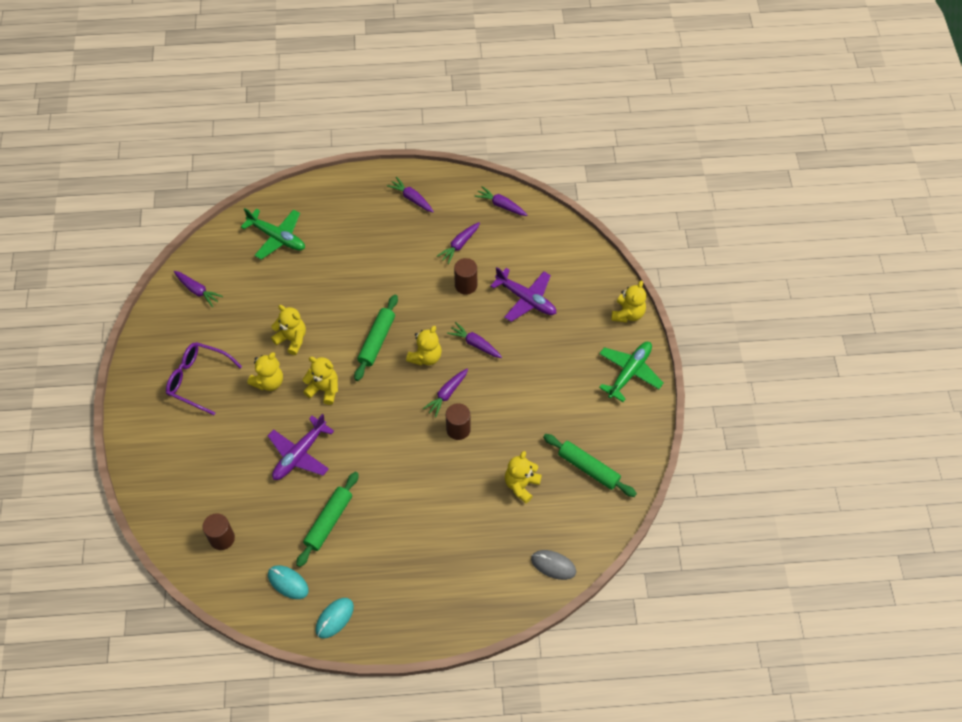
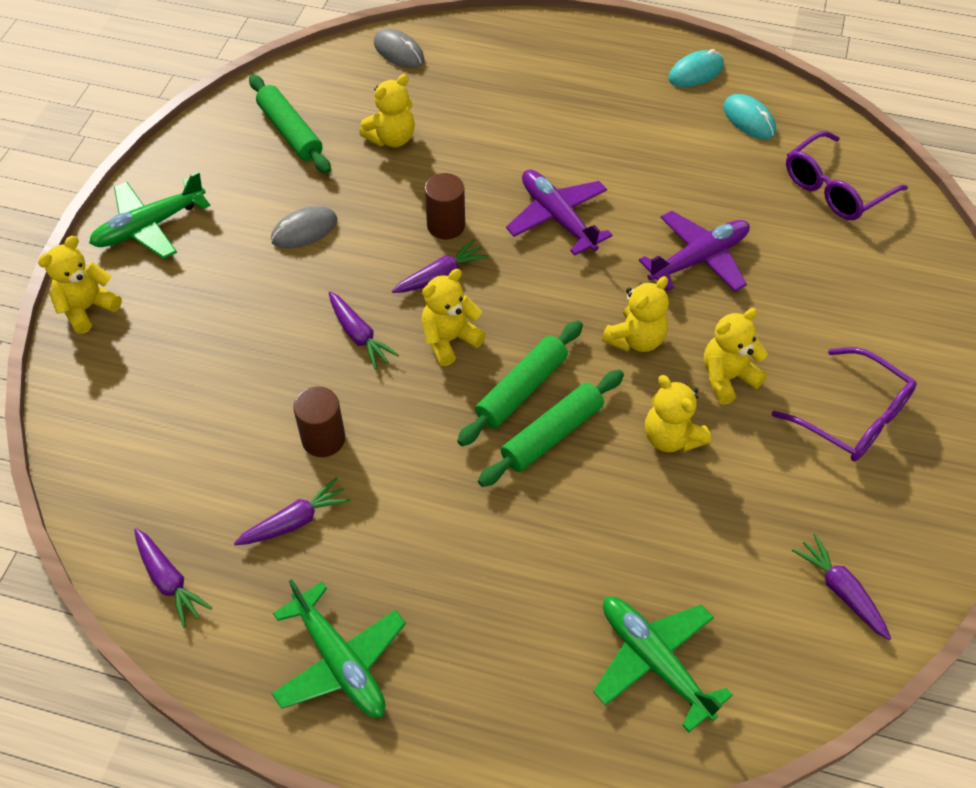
camera: 160 degrees left, 5 degrees down
brown cylinder [203,513,235,550] -> purple glasses [786,131,908,220]
green rolling pin [296,472,359,567] -> green rolling pin moved to [478,370,624,487]
yellow teddy bear [302,357,338,405] -> yellow teddy bear turned 90 degrees counterclockwise [602,276,669,352]
purple carrot [387,177,434,212] -> green plane [271,579,406,718]
purple plane [490,267,556,322] -> purple plane moved to [506,169,613,256]
none -> grey mouse [271,206,338,249]

